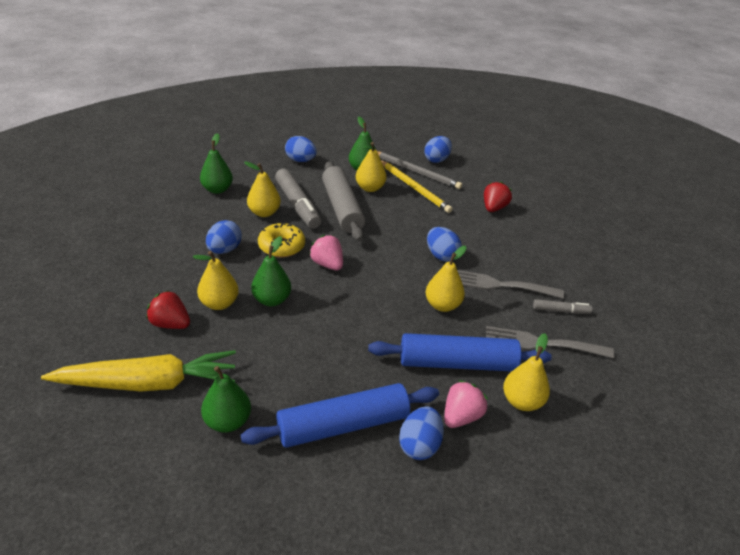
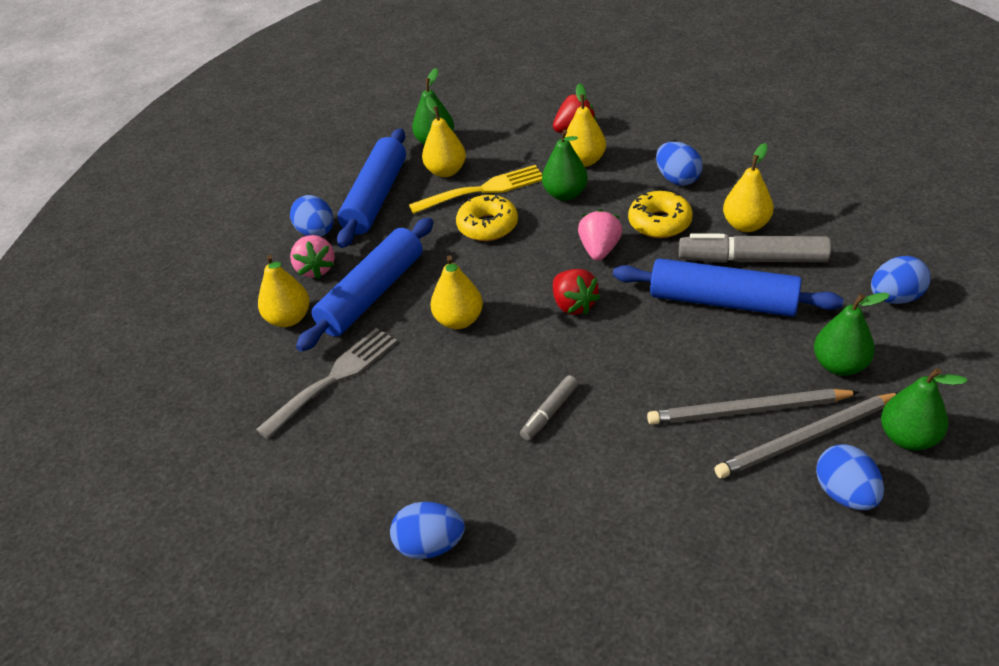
camera: 130 degrees right, 5 degrees up
yellow carrot [41,350,236,392] -> none
green pear [200,133,233,194] -> green pear moved to [881,368,967,450]
pink strawberry [309,235,343,270] -> pink strawberry turned 75 degrees counterclockwise [578,209,622,261]
grey rolling pin [322,162,365,241] -> blue rolling pin [613,258,844,317]
yellow pear [356,142,387,192] -> yellow pear moved to [422,97,466,177]
yellow pencil [381,160,452,213] -> grey pencil [647,389,860,425]
blue egg [427,227,462,262] -> blue egg moved to [390,502,465,559]
grey fork [457,270,564,299] -> none
red strawberry [484,181,512,212] -> red strawberry moved to [553,269,600,315]
grey marker [533,299,592,314] -> grey marker moved to [520,375,578,440]
none -> yellow fork [409,165,542,214]
none -> yellow donut [456,195,518,241]

